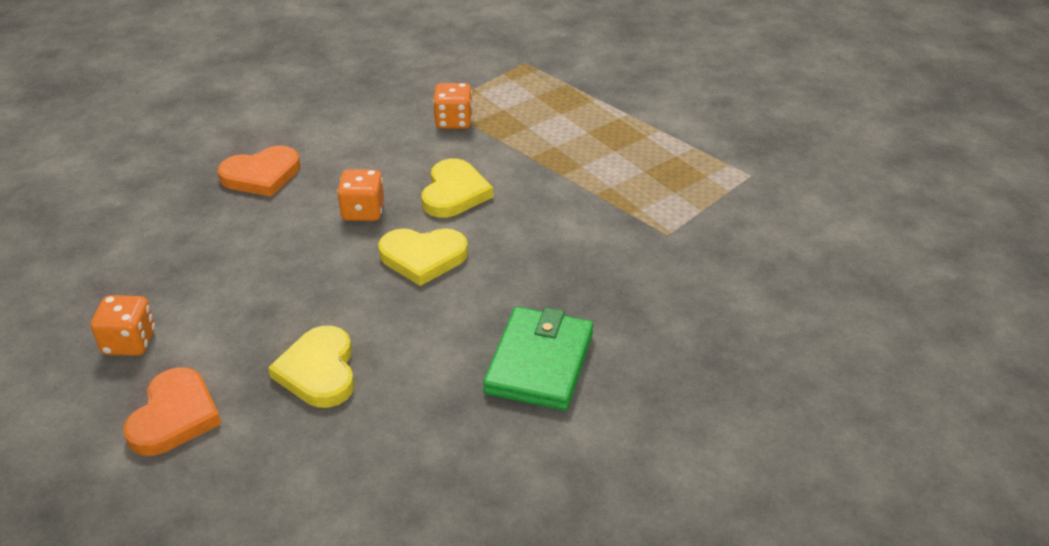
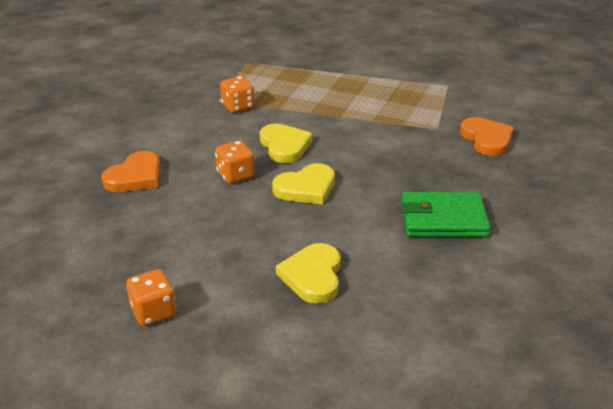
camera: 30 degrees left, 5 degrees down
orange heart [123,367,222,456] -> orange heart moved to [460,117,514,156]
yellow heart [268,326,355,408] -> yellow heart turned 45 degrees clockwise [276,243,341,304]
green wallet [483,307,593,411] -> green wallet turned 75 degrees counterclockwise [401,192,490,238]

